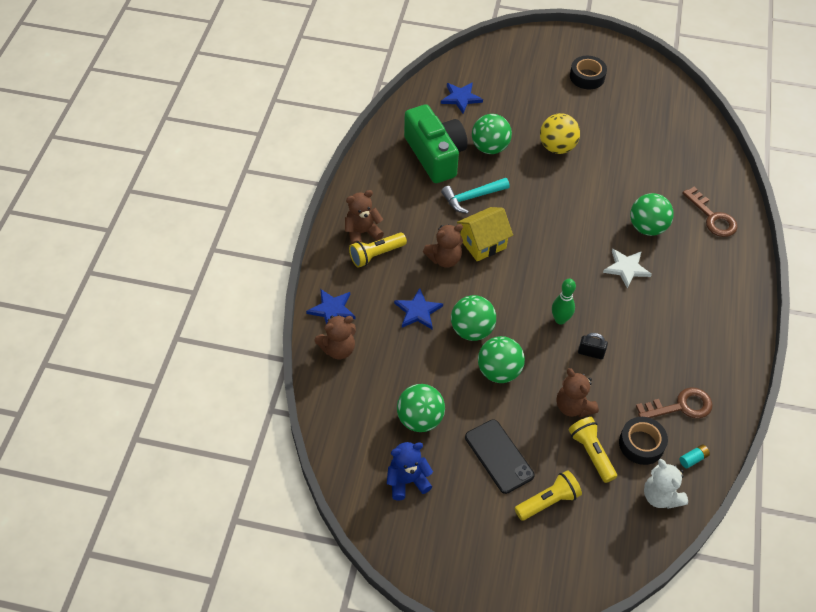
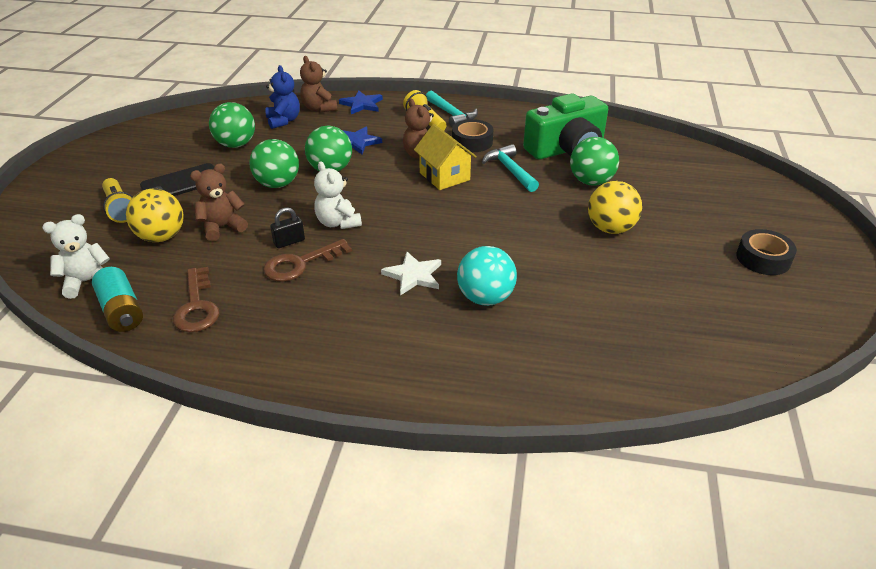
camera: 90 degrees right, 15 degrees down
brown teddy bear [345,190,384,244] -> turquoise hammer [426,91,478,127]
blue teddy bear [387,442,433,500] -> blue teddy bear moved to [265,65,300,129]
blue star [441,82,483,113] -> none
green bowling pin [552,279,576,325] -> white teddy bear [314,161,362,229]
yellow flashlight [569,417,617,483] -> yellow ball [126,189,183,242]
black padlock [578,333,608,359] -> black padlock turned 45 degrees clockwise [270,207,305,248]
black tape [619,417,668,465] -> black tape moved to [452,119,494,152]
green ball [630,193,674,236] -> turquoise ball [457,246,517,306]
turquoise battery [680,445,710,469] -> turquoise battery [92,267,143,332], size x2.02
brown key [682,187,738,237] -> brown key moved to [263,239,352,282]

